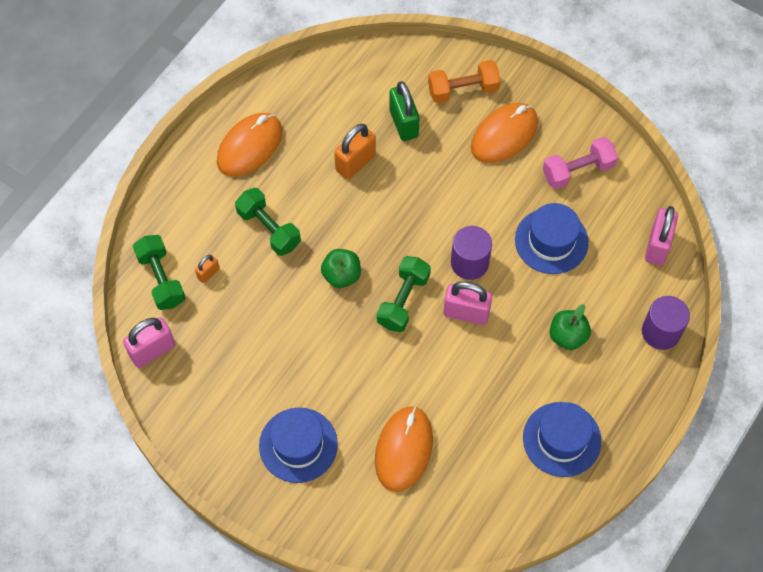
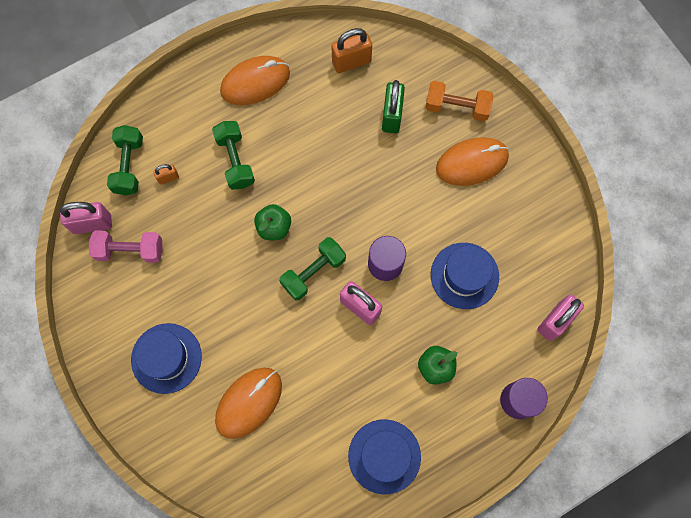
camera: 25 degrees right, 10 degrees up
orange padlock [334,124,376,180] -> orange padlock moved to [331,28,372,73]
pink dumbbell [543,137,618,189] -> pink dumbbell moved to [89,231,163,263]

